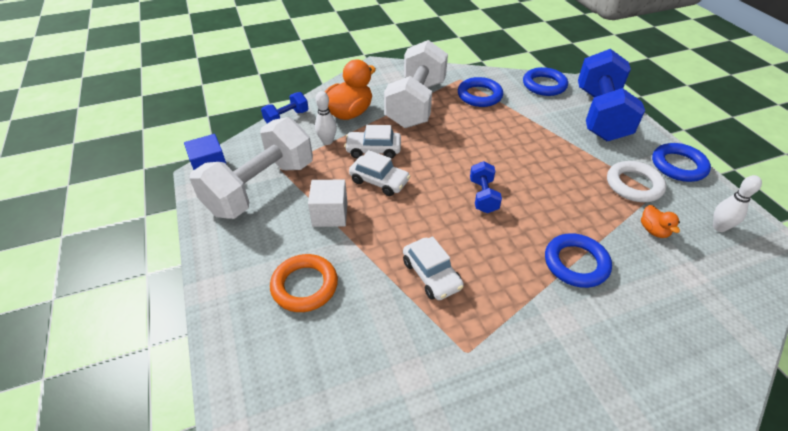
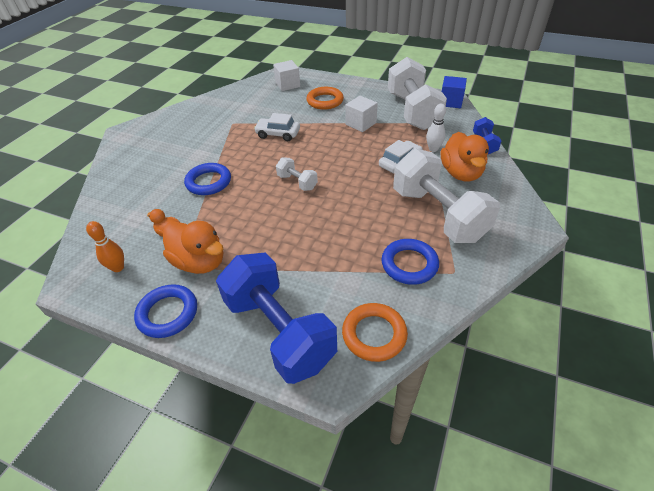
camera: 135 degrees right, 0 degrees up
white car [349,150,410,196] -> none
blue dumbbell [470,161,502,213] -> white dumbbell [276,158,318,191]
blue ring [523,67,568,96] -> orange ring [342,303,408,362]
white ring [607,161,666,202] -> orange duck [163,221,223,274]
white bowling pin [713,175,762,232] -> orange bowling pin [86,221,124,272]
none -> white cube [273,60,300,91]

